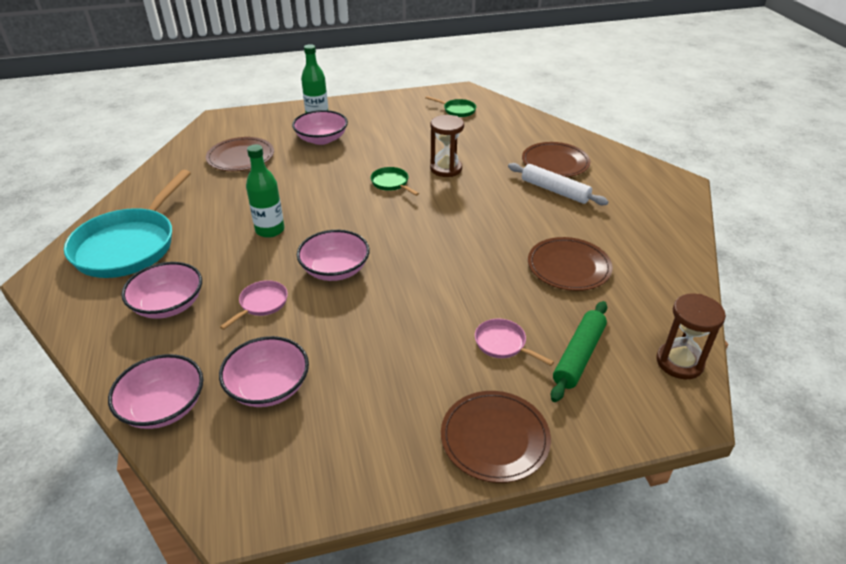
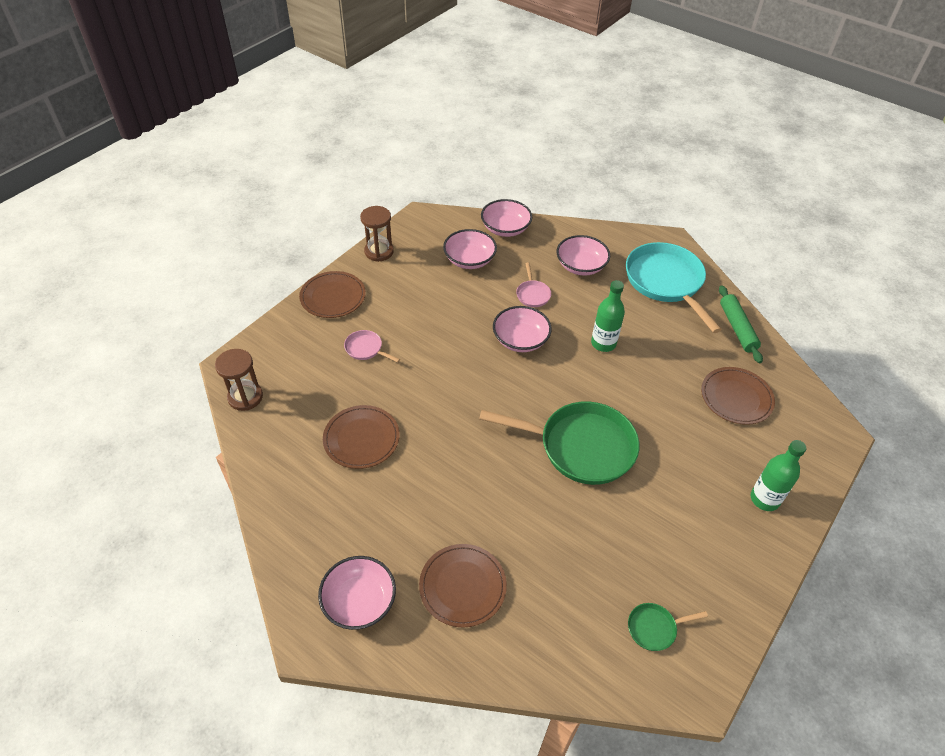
camera: 140 degrees right, 10 degrees up
pink bowl [292,110,348,145] -> pink bowl moved to [318,556,396,630]
green pan [370,167,419,196] -> green pan [479,401,640,485], size x2.31
brown hourglass [430,115,464,177] -> brown hourglass moved to [360,206,394,262]
pink pan [475,319,554,366] -> pink pan turned 150 degrees counterclockwise [344,330,400,362]
white rolling pin [508,163,608,205] -> none
green rolling pin [551,301,607,402] -> green rolling pin moved to [719,285,763,363]

